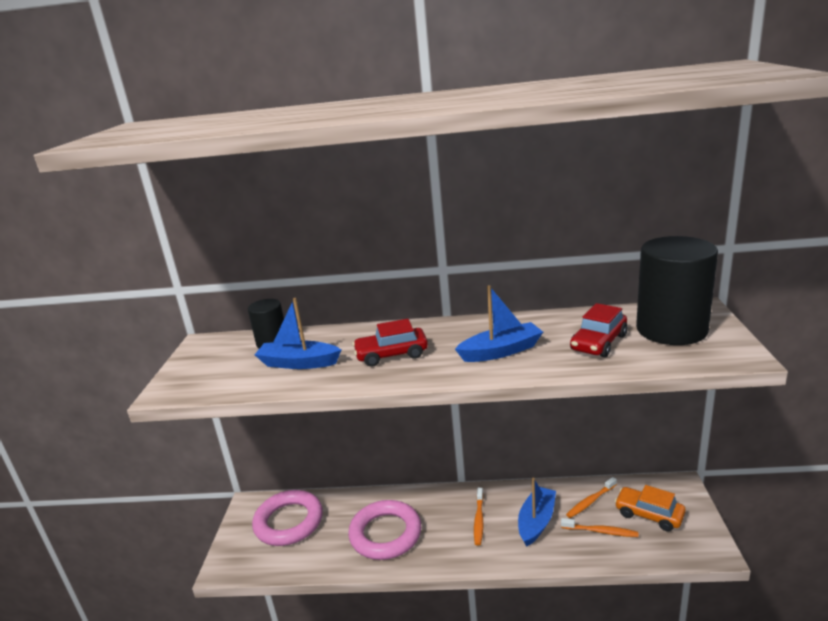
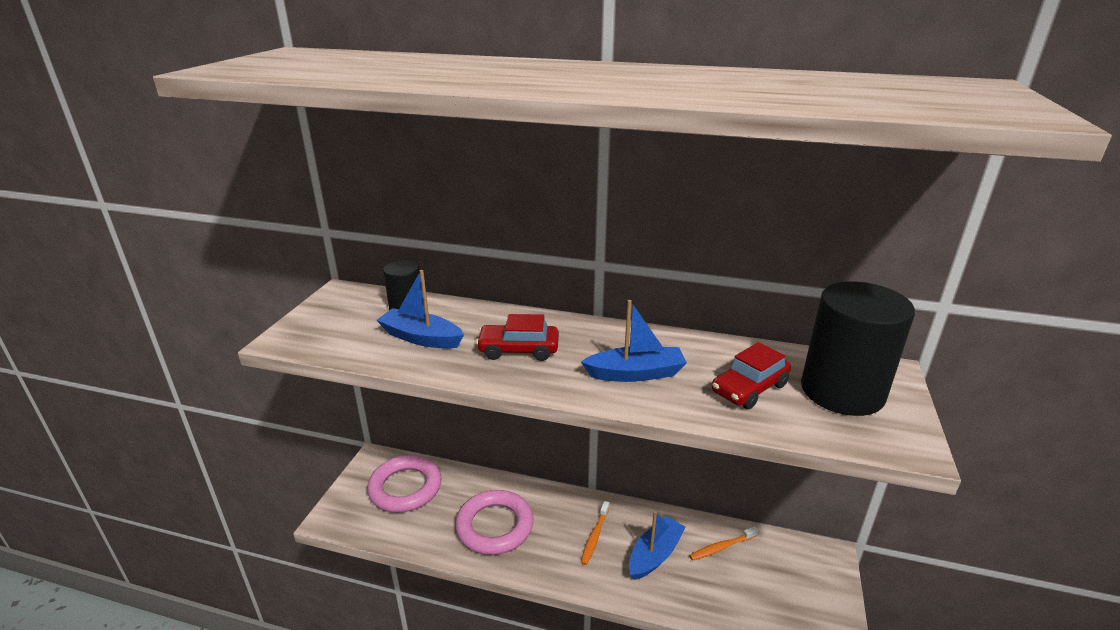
camera: 10 degrees right, 5 degrees up
orange toothbrush [561,518,638,537] -> none
orange car [615,485,686,532] -> none

